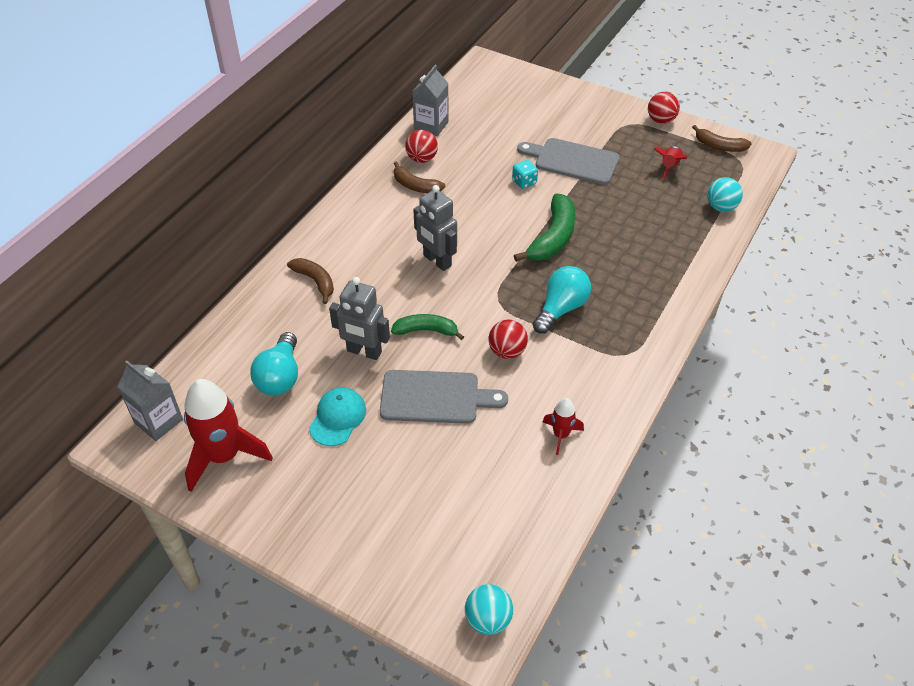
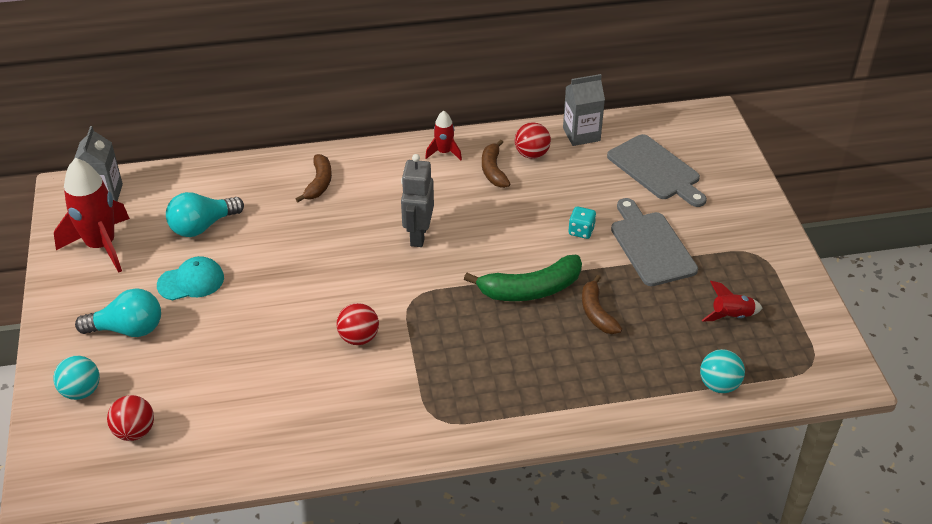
camera: 50 degrees right, 5 degrees down
grey robot [329,277,390,360] -> none
grey cutting board [380,370,508,424] -> grey cutting board moved to [607,134,707,207]
green banana [391,314,464,340] -> none
turquoise ball [465,584,513,635] -> turquoise ball moved to [53,356,100,400]
turquoise light bulb [533,266,591,334] -> turquoise light bulb moved to [75,288,161,337]
red rocket [543,398,584,455] -> red rocket moved to [425,111,462,160]
red ball [648,92,680,124] -> red ball moved to [107,395,154,441]
brown banana [692,125,752,152] -> brown banana moved to [582,275,622,334]

